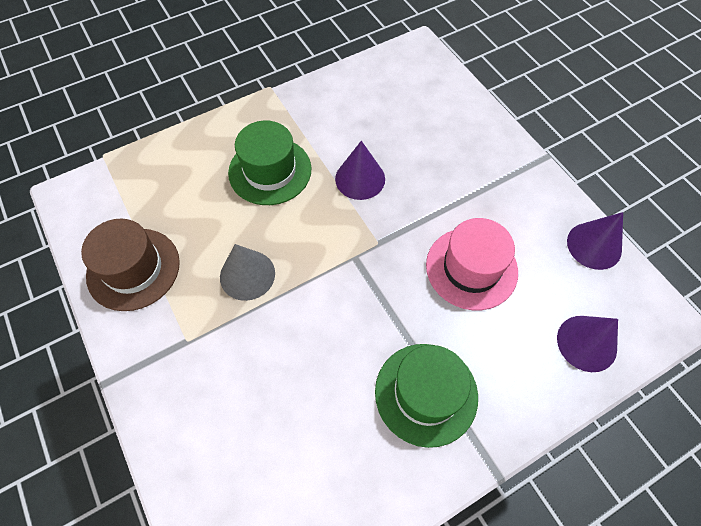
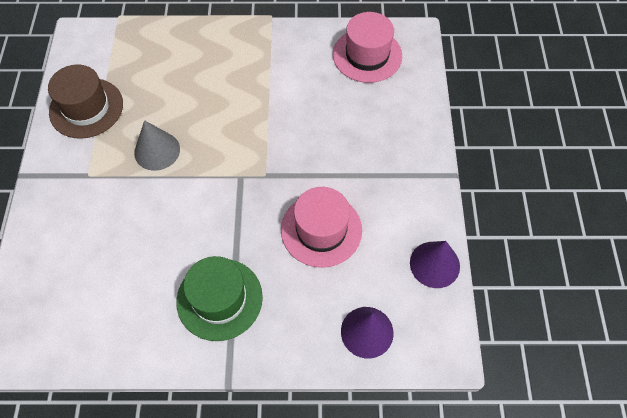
camera: 30 degrees right, 0 degrees up
green hat [228,121,311,205] -> none
purple cone [335,141,385,200] -> none
none -> pink hat [333,12,402,83]

